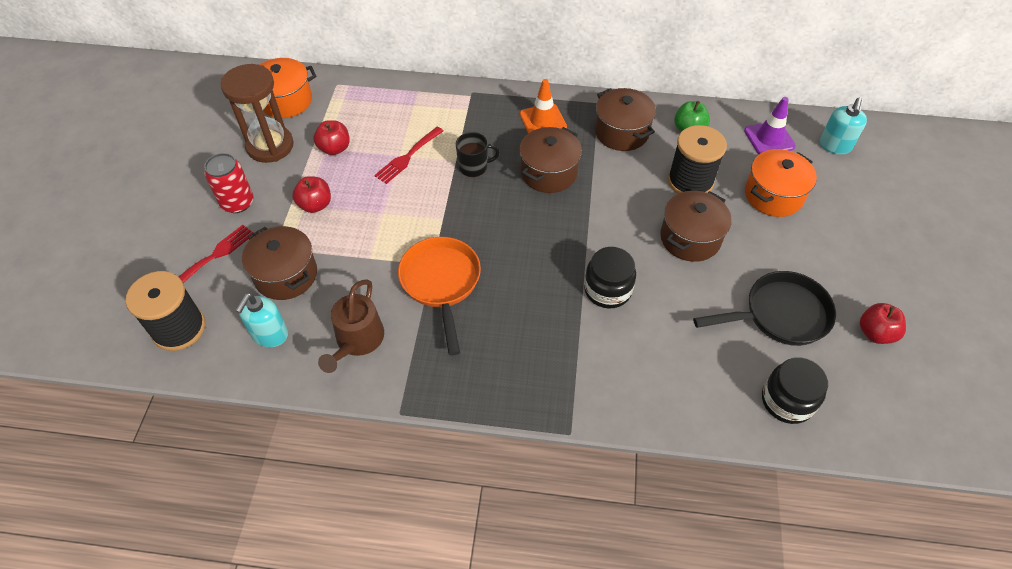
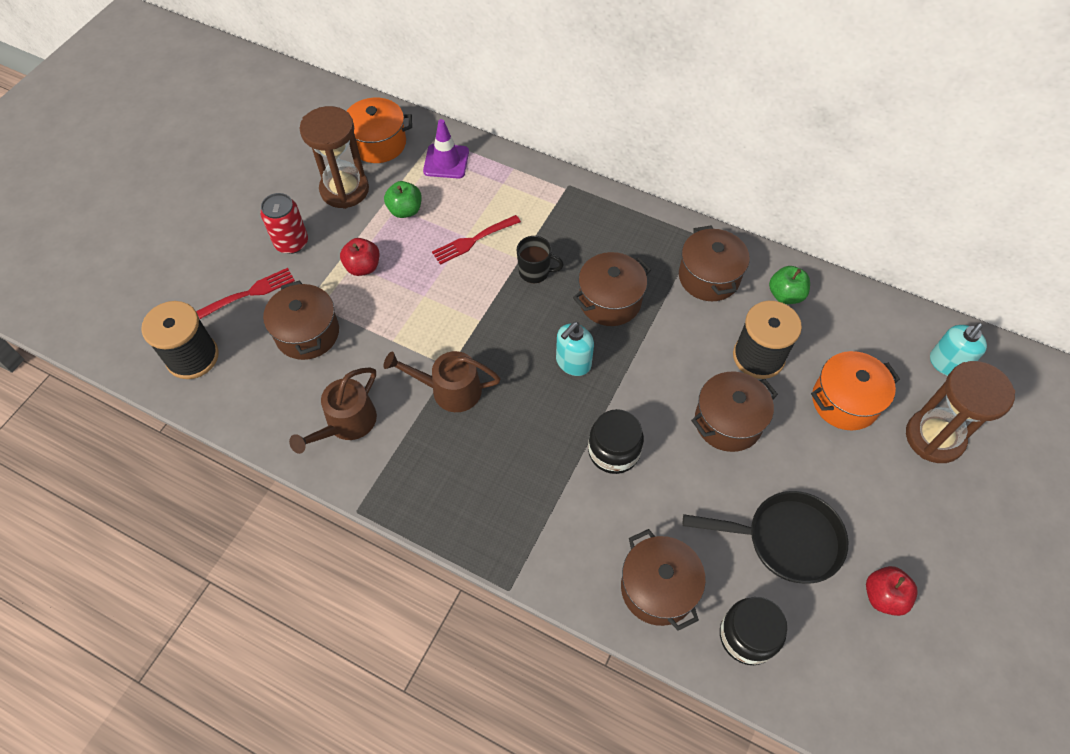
camera: 20 degrees right, 5 degrees up
turquoise soap dispenser [235,293,288,347] -> turquoise soap dispenser moved to [556,322,594,376]
red apple [313,120,350,155] -> green apple [384,181,422,218]
orange pan [398,237,481,356] -> brown watering can [383,351,501,412]
orange traffic cone [520,79,567,133] -> none
purple traffic cone [744,97,796,154] -> purple traffic cone moved to [423,119,469,179]
none -> brown pot [621,529,706,631]
none -> brown hourglass [906,361,1015,463]

